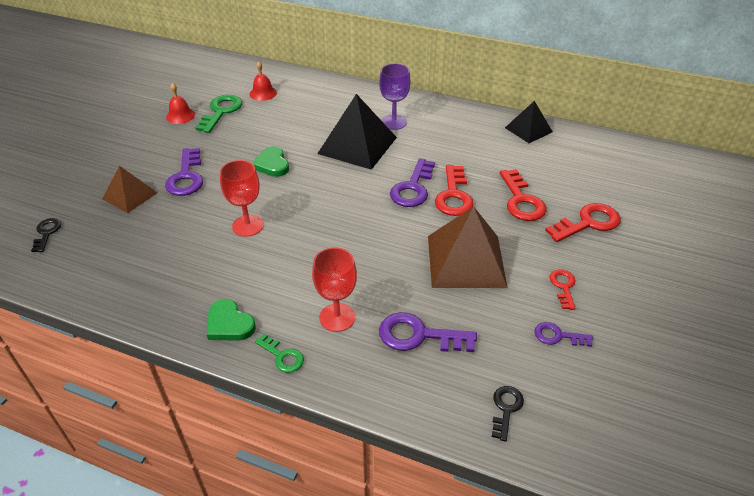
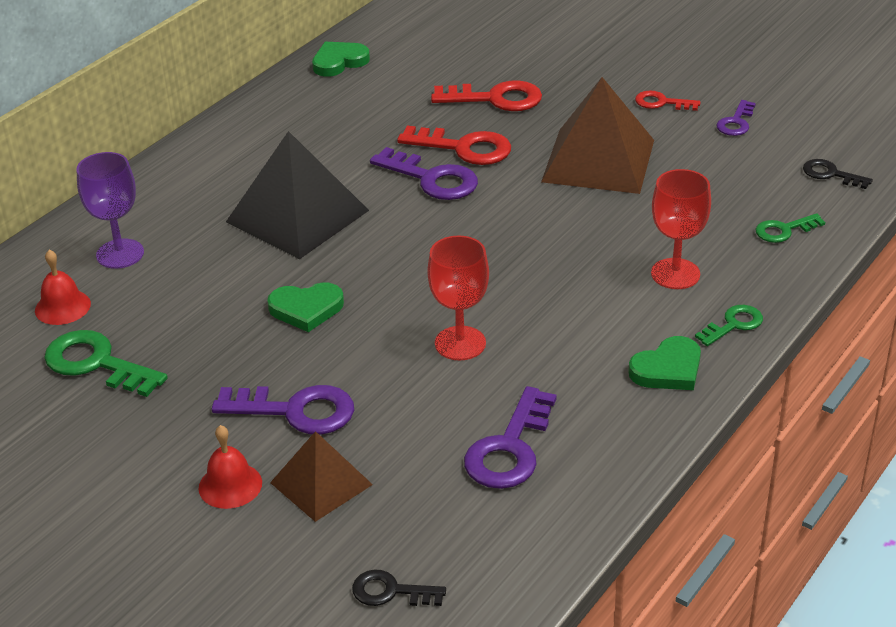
camera: 75 degrees left, 5 degrees down
red bell [166,83,195,124] -> red bell moved to [199,425,262,509]
purple goblet [379,63,410,130] -> purple goblet moved to [77,152,144,269]
purple key [379,312,477,352] -> purple key moved to [464,386,557,489]
black pyramid [505,101,553,143] -> green heart [312,42,370,77]
red key [545,203,621,242] -> none
none -> green key [756,213,825,243]

